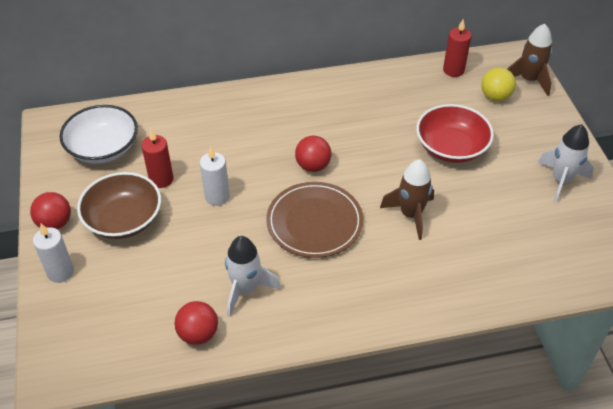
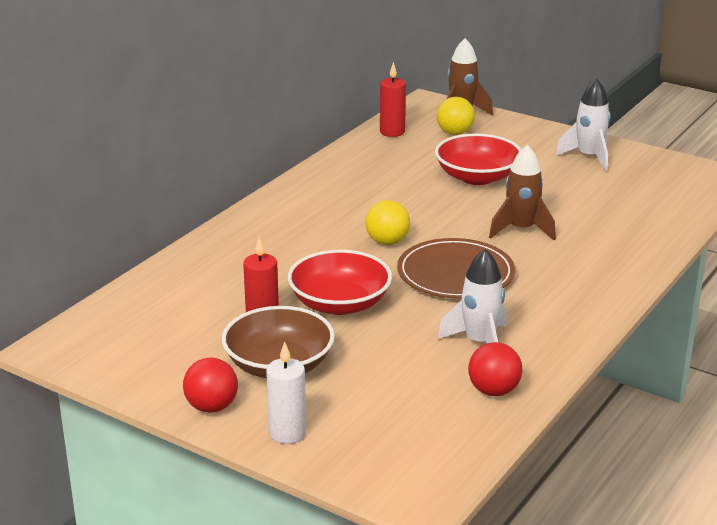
camera: 45 degrees left, 20 degrees down
white bowl [59,105,138,164] -> none
white candle [200,146,230,206] -> red bowl [288,250,392,315]
red ball [295,135,331,172] -> yellow ball [365,200,410,245]

